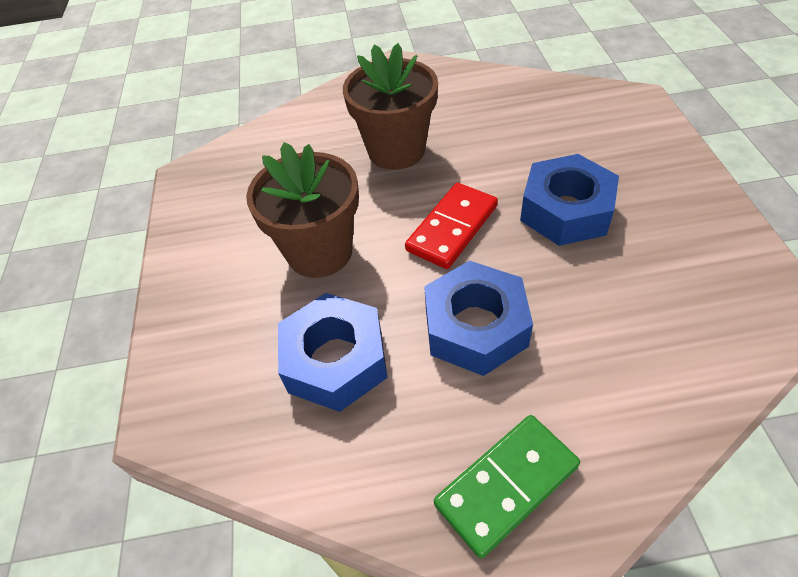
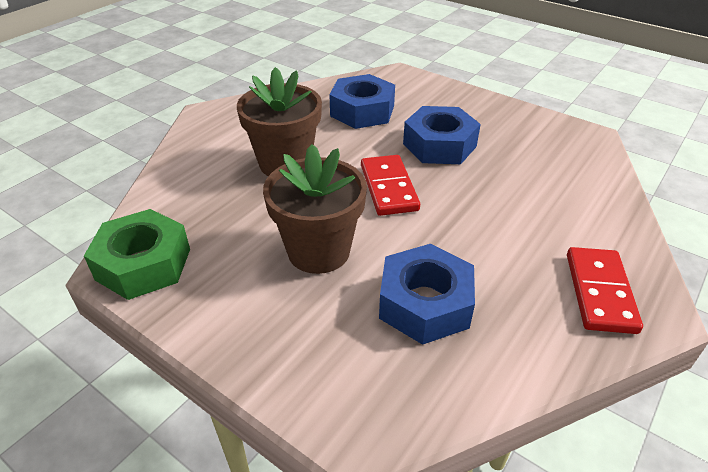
camera: 50 degrees left, 10 degrees down
blue nut [424,261,533,376] -> blue nut moved to [329,74,395,129]
green domino [434,415,580,558] -> red domino [567,247,643,334]
none -> green nut [84,209,190,300]

